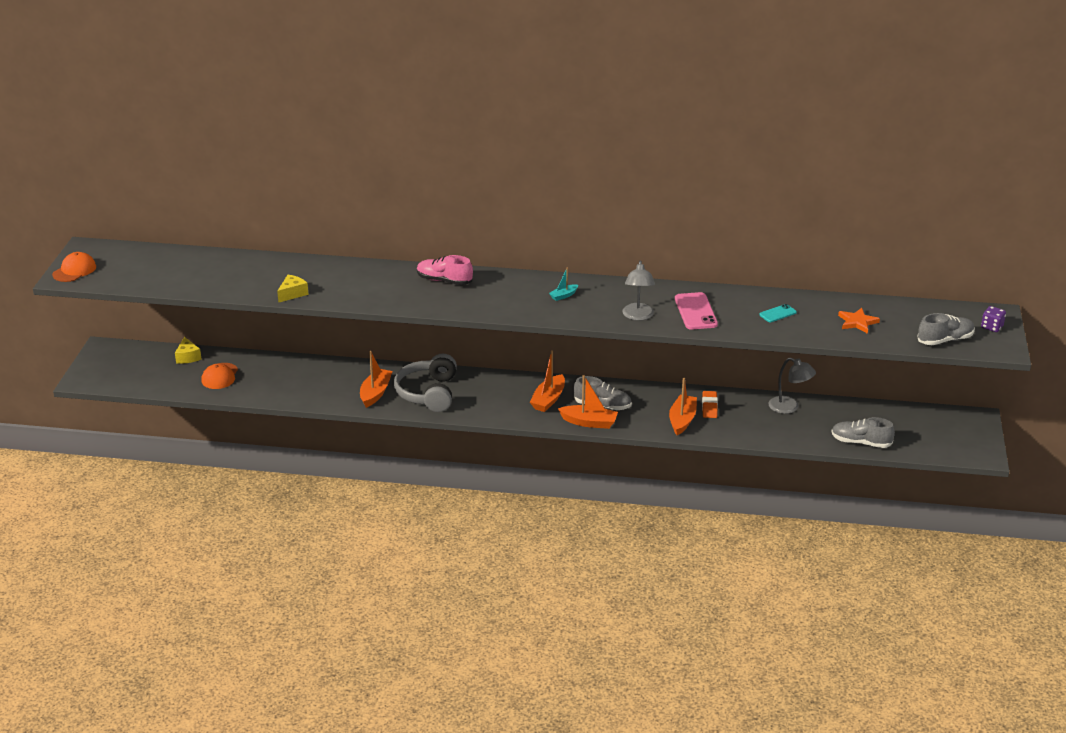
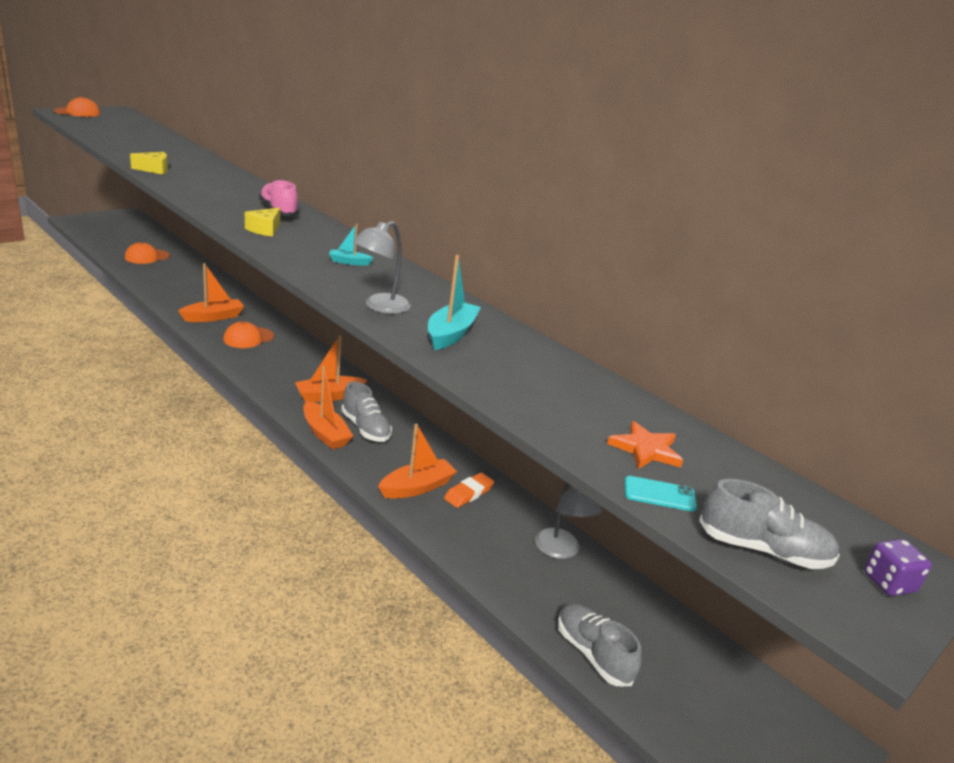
camera: 35 degrees right, 5 degrees down
yellow cheese [175,337,201,364] -> yellow cheese moved to [245,208,280,237]
grey headphones [394,354,457,412] -> orange cap [223,321,274,348]
pink phone [675,292,718,329] -> turquoise boat [428,255,481,350]
turquoise phone [759,304,797,322] -> turquoise phone moved to [624,476,697,511]

